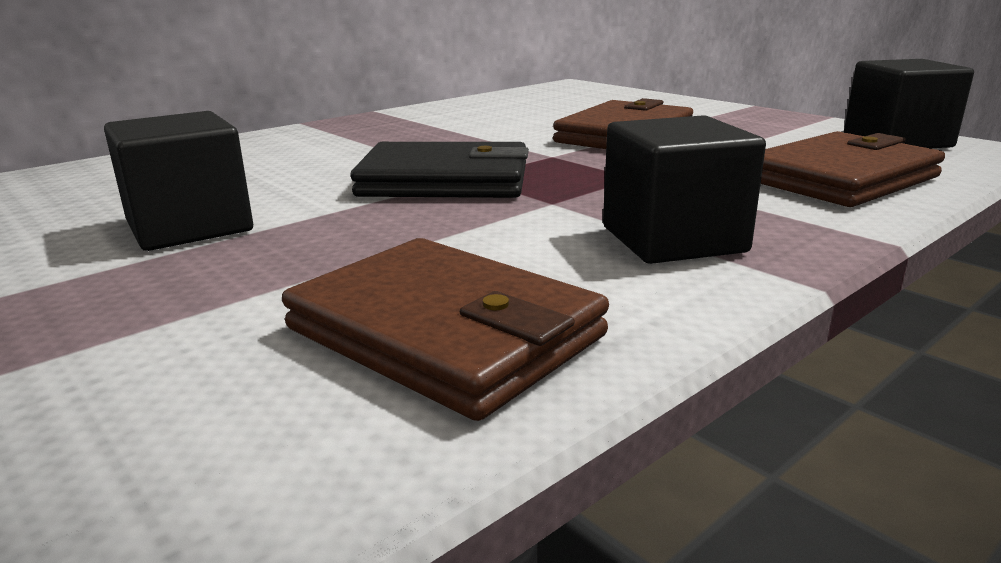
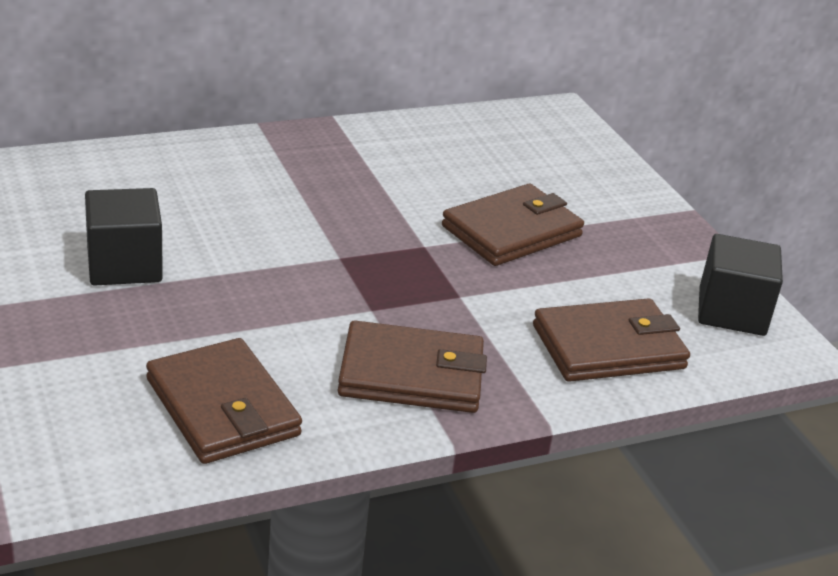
camera: 15 degrees right, 10 degrees up
black wallet [350,142,529,198] -> none
black cube [603,115,766,264] -> brown wallet [338,321,487,413]

